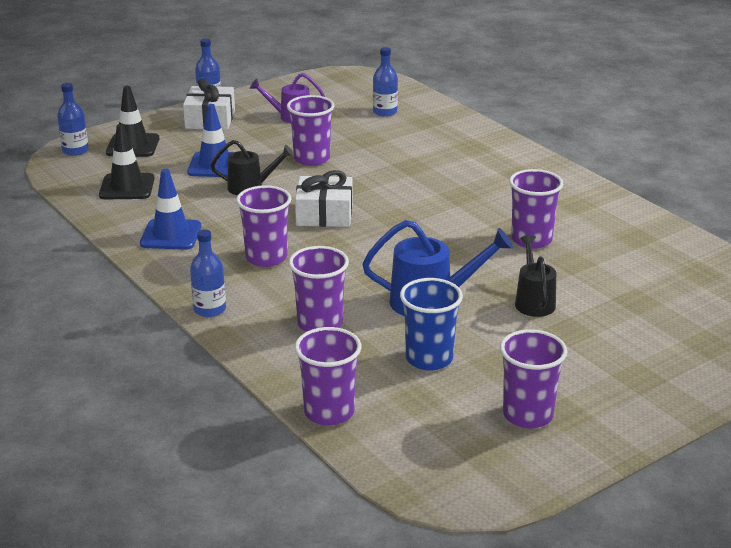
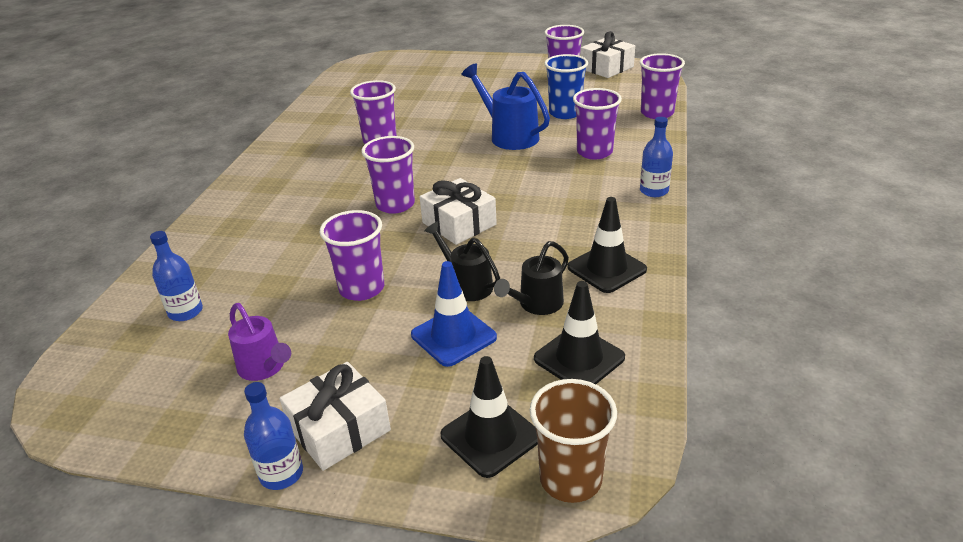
camera: 130 degrees left, 5 degrees up
blue bottle [57,83,89,156] -> brown cup [530,379,617,503]
blue traffic cone [140,169,201,250] -> black traffic cone [567,197,647,293]
purple cup [236,185,291,267] -> purple cup moved to [361,136,415,214]
black watering can [515,235,556,317] -> black watering can moved to [494,241,569,315]
none -> white gift [581,31,635,78]

